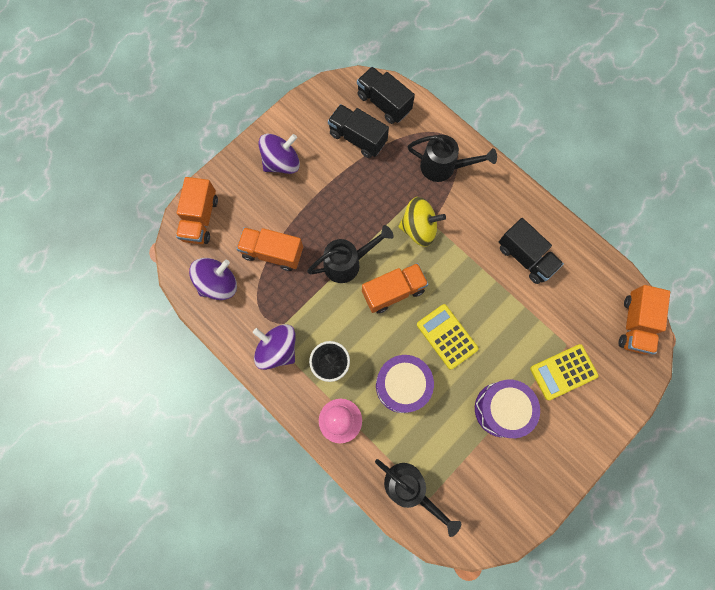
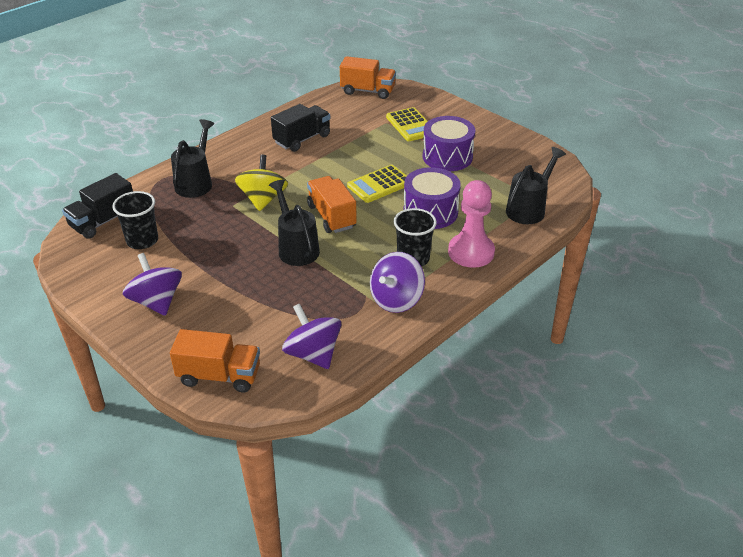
camera: 90 degrees left, 35 degrees down
orange truck [236,227,303,271] -> none
black truck [328,104,389,158] -> black cup [112,191,158,249]

